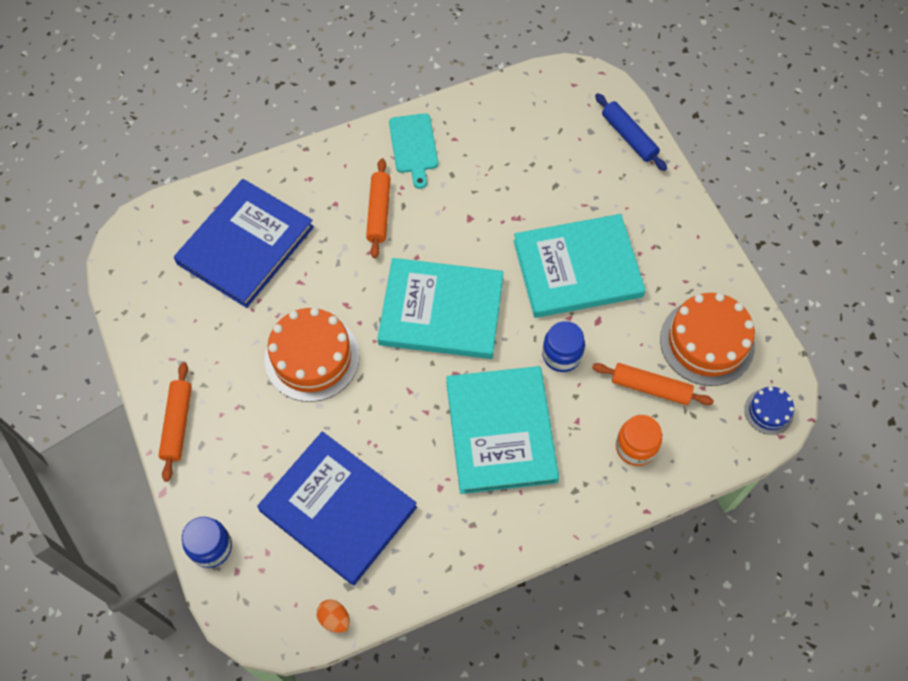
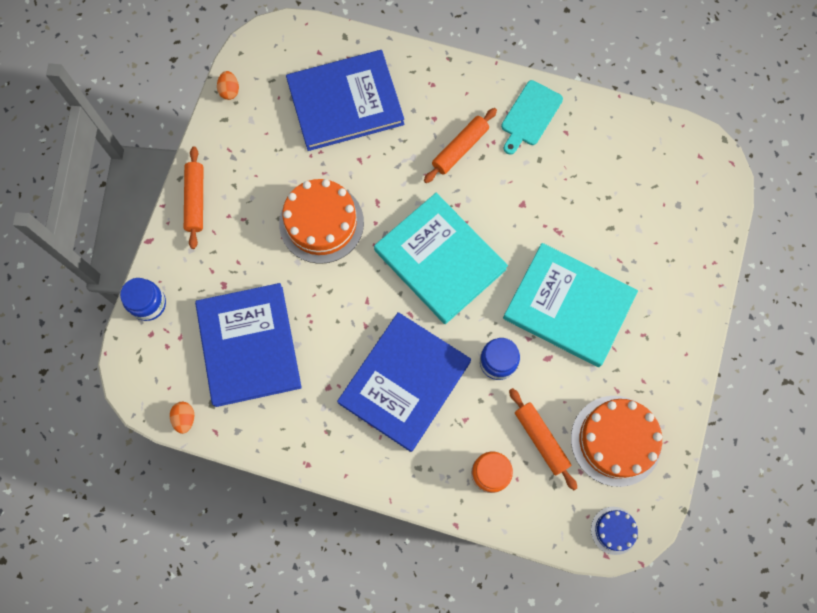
camera: 40 degrees right, 10 degrees up
orange rolling pin [158,362,192,482] -> orange rolling pin turned 45 degrees counterclockwise [184,146,203,249]
turquoise book [446,366,559,494] -> blue book [337,312,471,452]
blue rolling pin [595,93,667,171] -> none
none -> orange egg [217,71,239,100]

